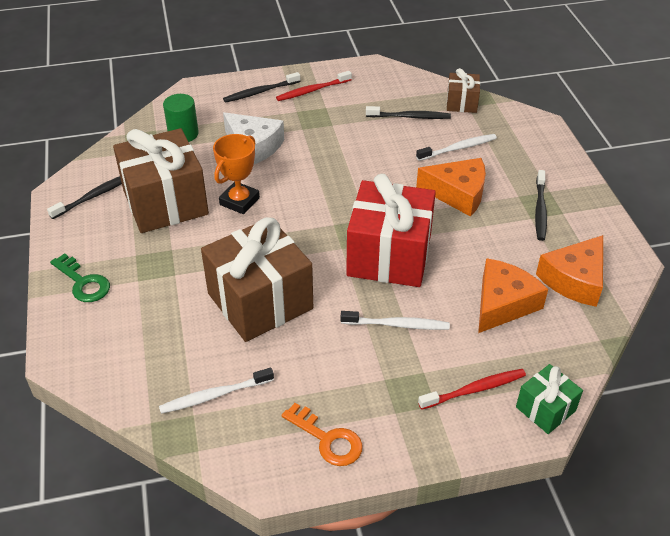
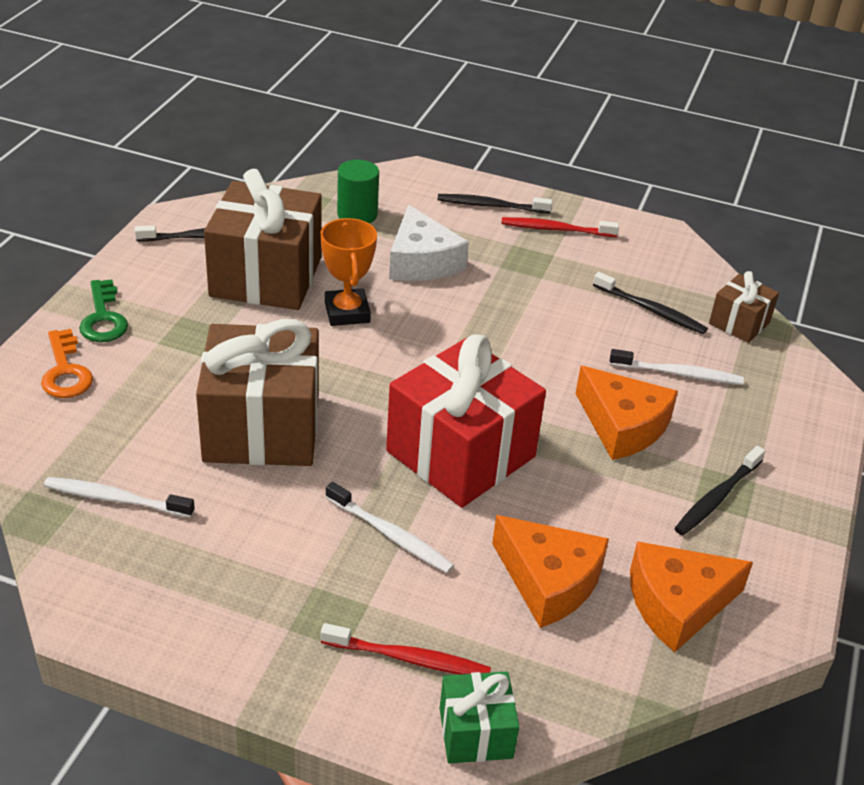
camera: 30 degrees right, 5 degrees down
orange trophy [213,134,260,214] -> orange trophy turned 75 degrees counterclockwise [321,218,377,326]
orange key [282,403,363,466] -> orange key moved to [41,329,93,398]
orange cheese [478,258,548,333] -> orange cheese turned 60 degrees clockwise [492,515,609,628]

